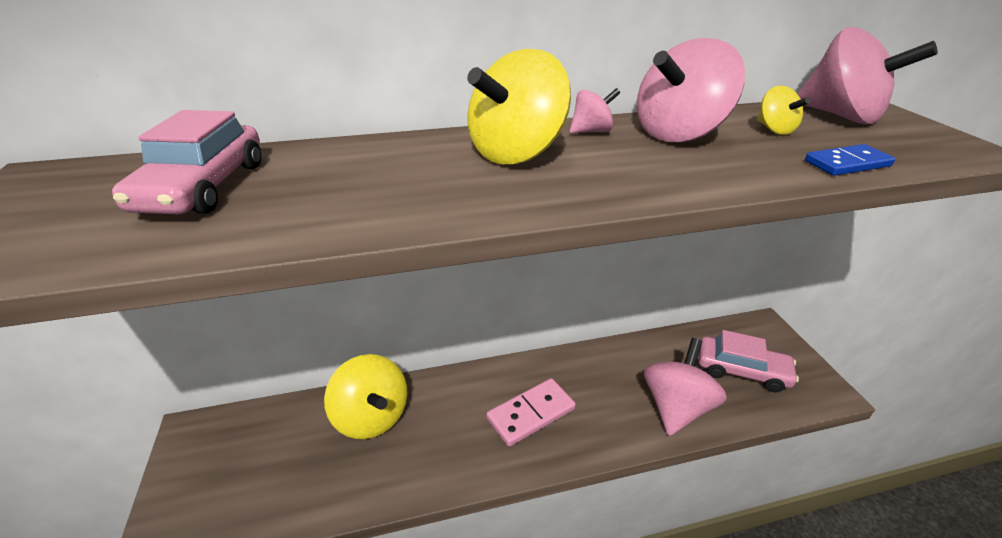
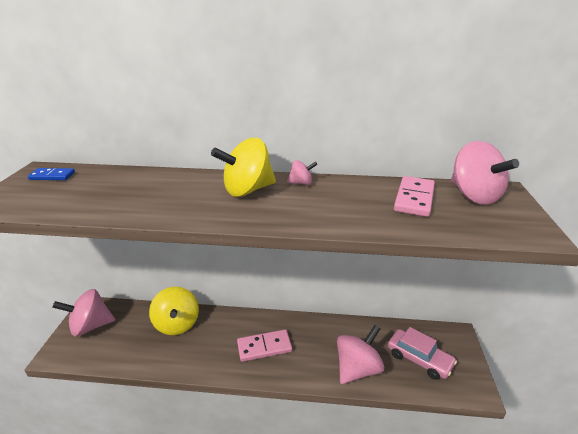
camera: 20 degrees right, 5 degrees down
pink car [112,110,261,214] -> none
pink spinning top [637,38,745,142] -> pink spinning top moved to [52,289,115,337]
yellow spinning top [757,86,810,135] -> pink domino [394,176,435,217]
blue domino [805,144,895,176] -> blue domino moved to [28,168,75,180]

